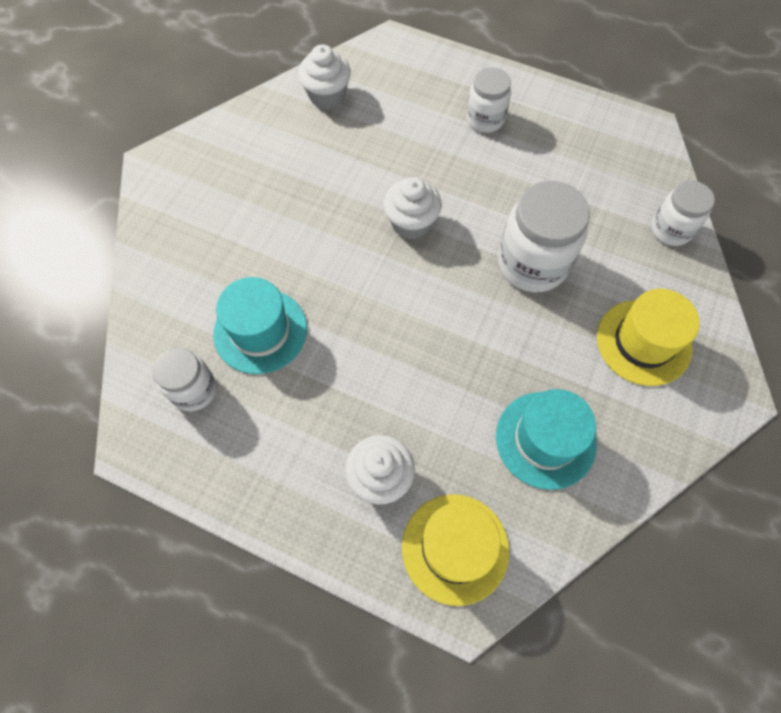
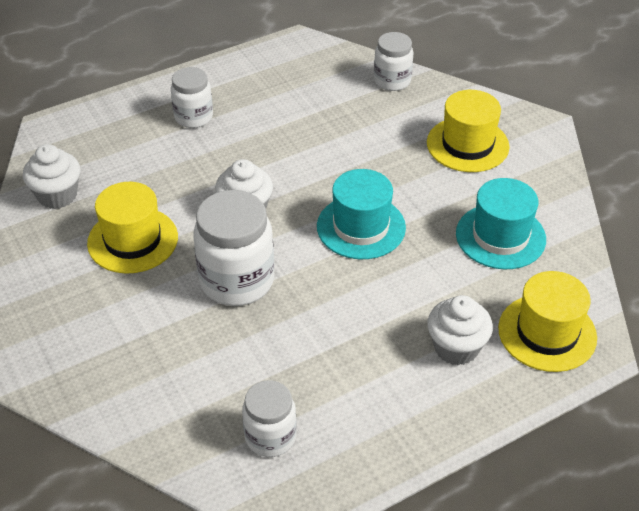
camera: 55 degrees left, 20 degrees down
turquoise hat [213,277,307,374] -> turquoise hat moved to [317,169,406,259]
white jar [498,181,590,292] -> white jar moved to [193,190,274,306]
none -> yellow hat [87,182,178,274]

